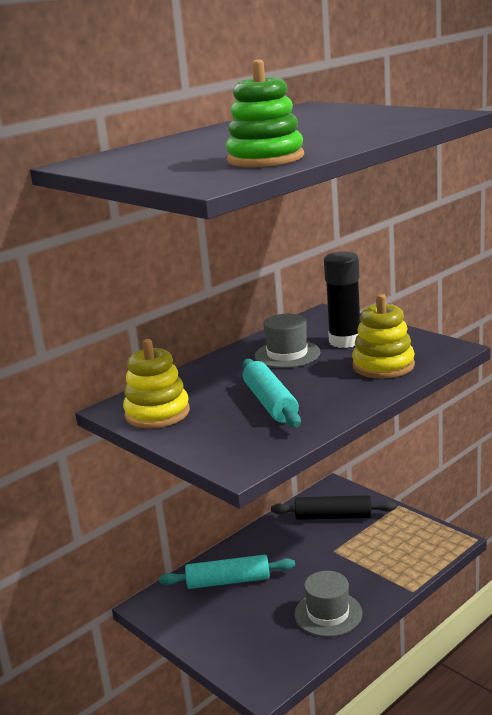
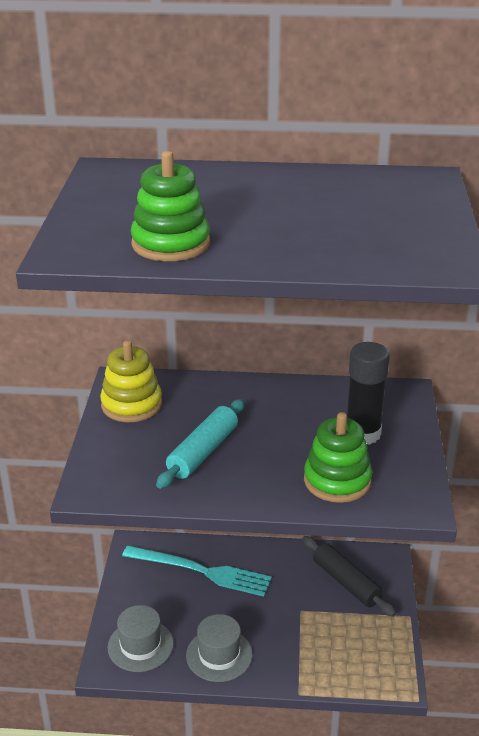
camera: 45 degrees right, 10 degrees up
turquoise rolling pin [159,555,295,589] -> turquoise fork [122,546,272,597]
grey hat [255,314,321,368] -> grey hat moved to [108,605,174,672]
yellow stacking toy [352,294,415,379] -> green stacking toy [304,412,372,503]

